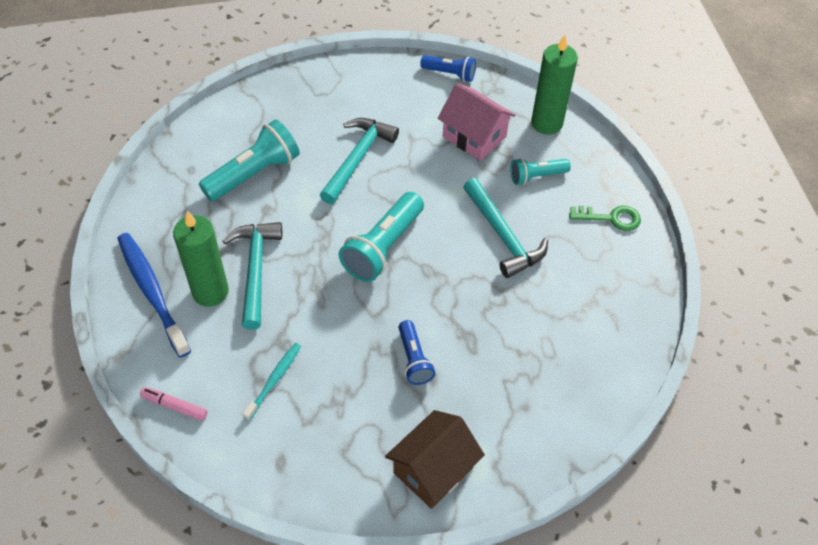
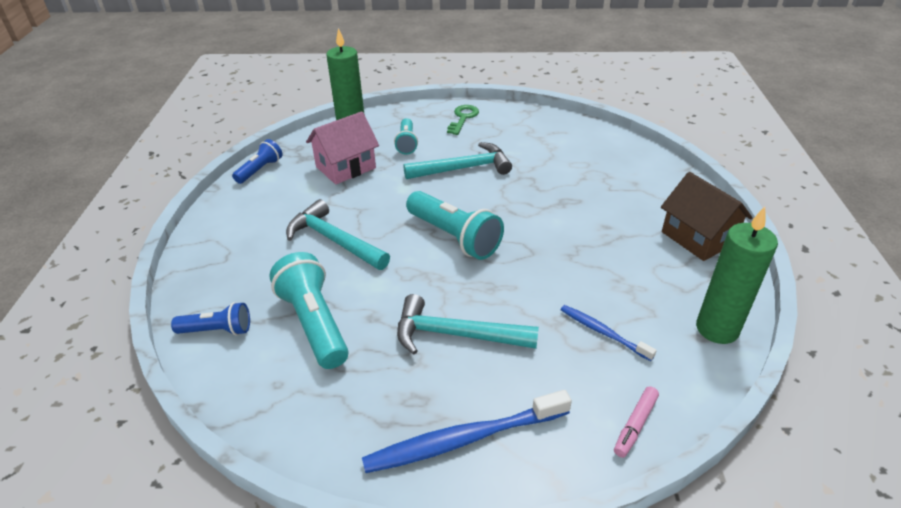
camera: 75 degrees left, 15 degrees down
green candle [173,211,229,307] -> green candle moved to [696,207,778,344]
turquoise toothbrush [242,343,301,421] -> blue toothbrush [561,305,657,361]
blue flashlight [398,320,436,385] -> blue flashlight moved to [171,302,250,336]

